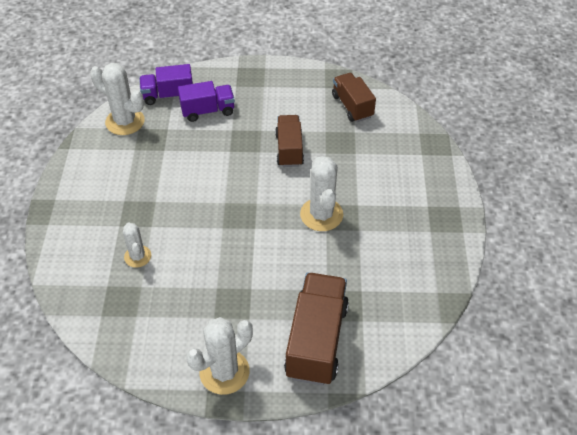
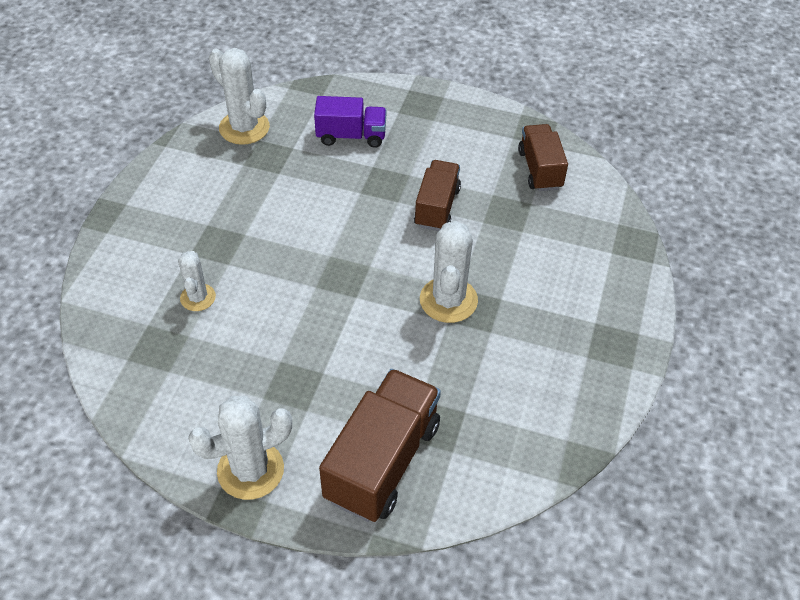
camera: 15 degrees right, 0 degrees up
purple truck [139,64,193,105] -> none

